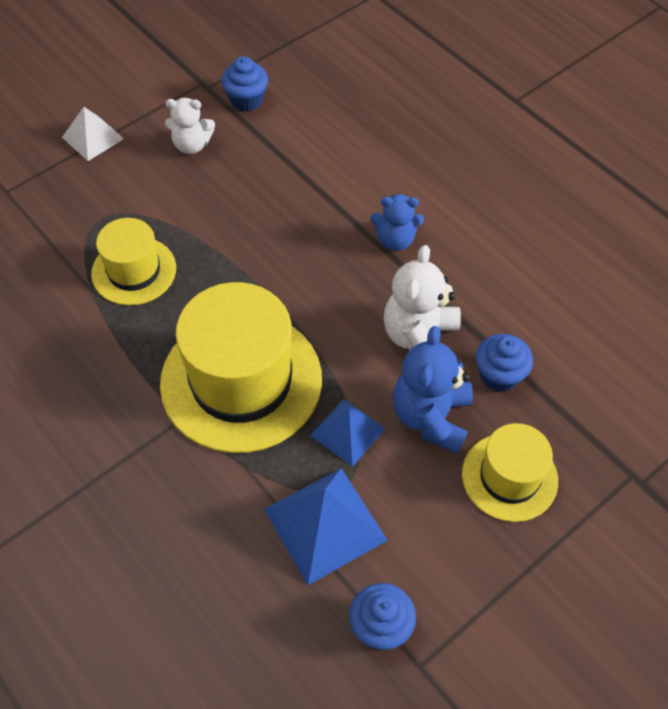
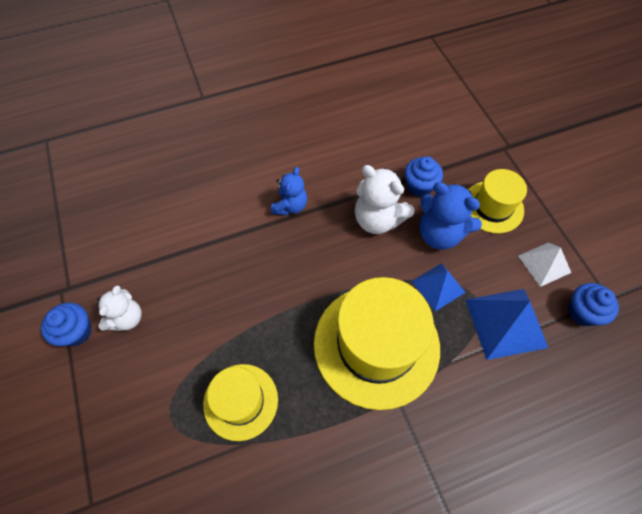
camera: 70 degrees left, 5 degrees up
white pyramid [62,107,124,161] -> white pyramid moved to [518,242,571,287]
blue cupcake [221,56,268,112] -> blue cupcake moved to [41,303,92,346]

